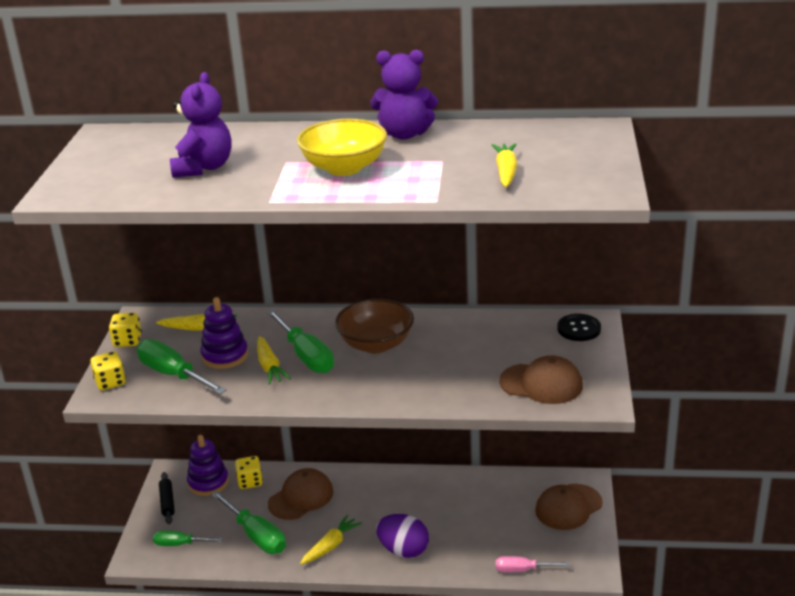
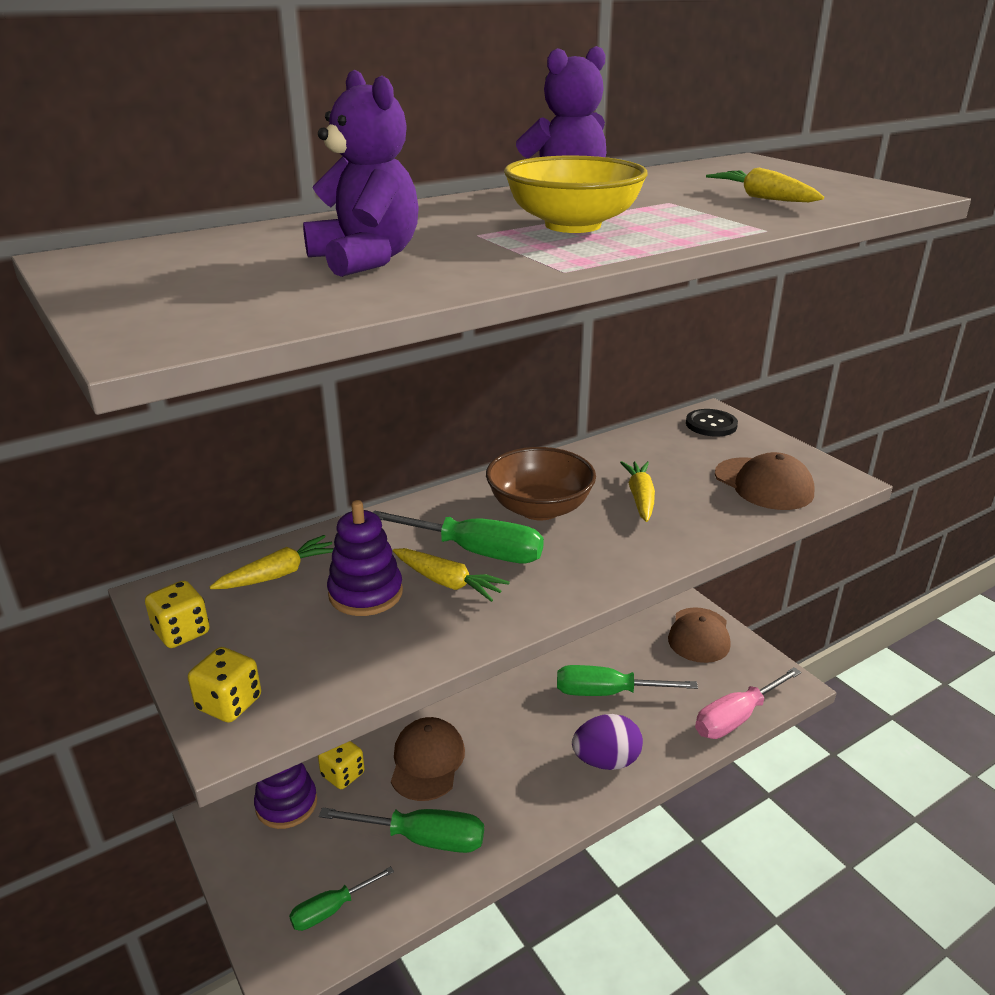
camera: 40 degrees left, 0 degrees up
green screwdriver [137,339,227,394] -> green screwdriver moved to [557,665,698,696]
black rolling pin [159,472,175,524] -> none
yellow carrot [300,515,362,565] -> yellow carrot moved to [620,461,655,522]
pink screwdriver [496,556,570,572] -> pink screwdriver [695,667,801,739], size x1.64
brown cap [499,355,583,404] -> brown cap turned 75 degrees clockwise [715,452,814,510]

